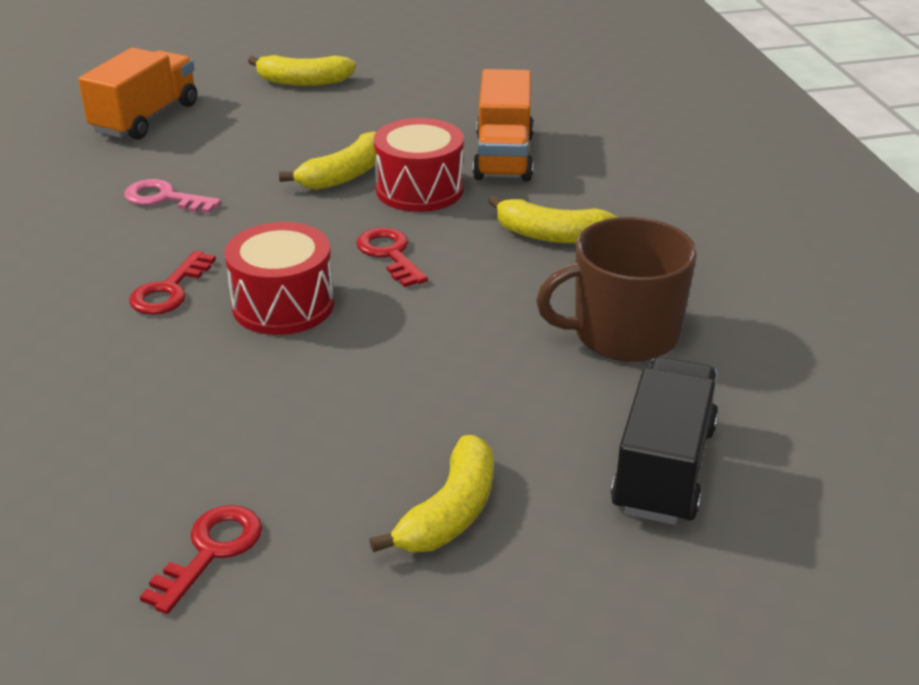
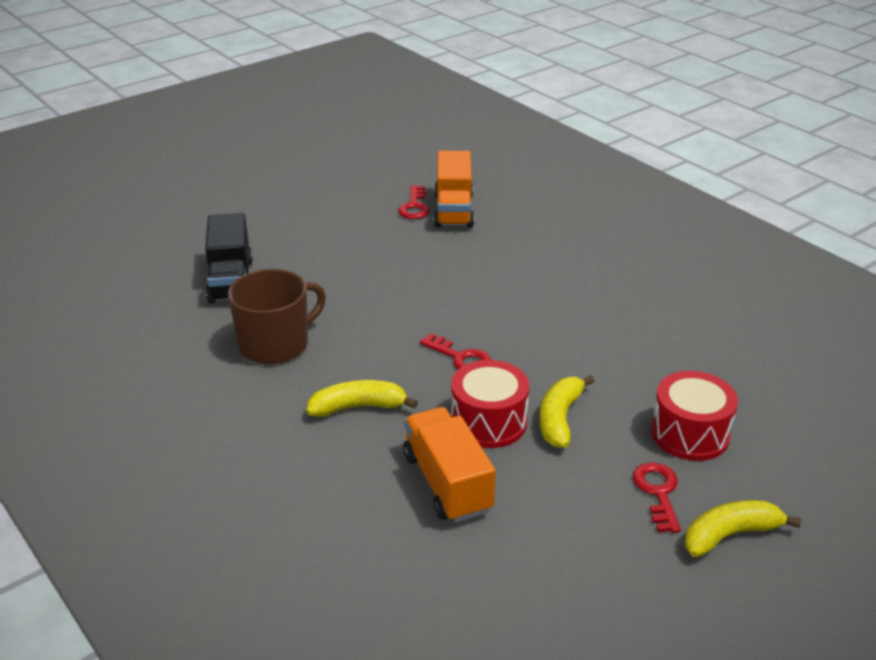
camera: 155 degrees right, 0 degrees up
orange truck [78,48,197,140] -> orange truck moved to [434,151,474,228]
pink key [124,179,221,213] -> none
red key [129,251,216,315] -> red key moved to [633,462,681,533]
red drum [225,222,334,335] -> red drum moved to [651,371,738,461]
yellow banana [369,435,493,553] -> none

